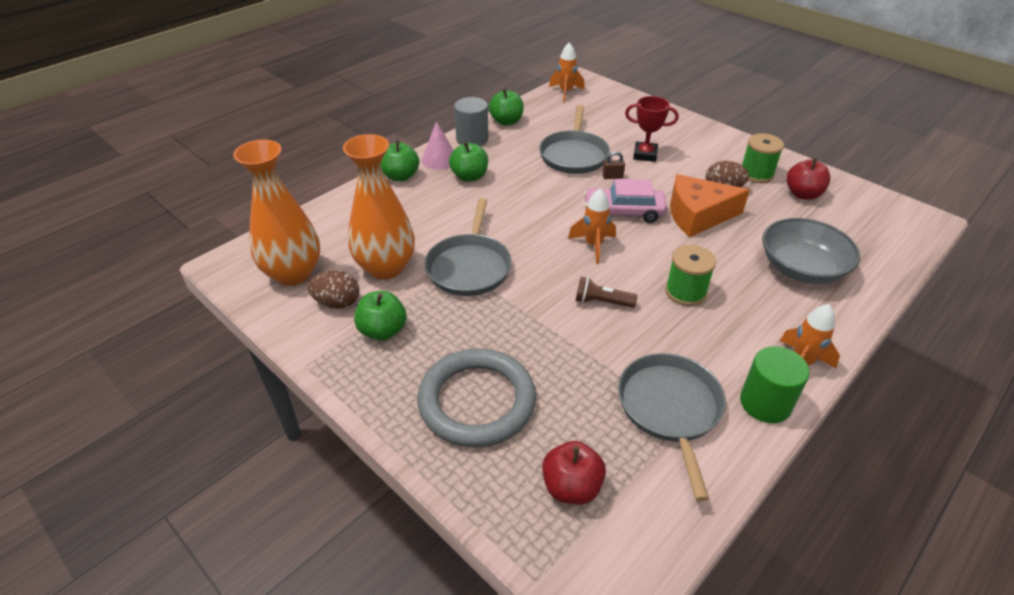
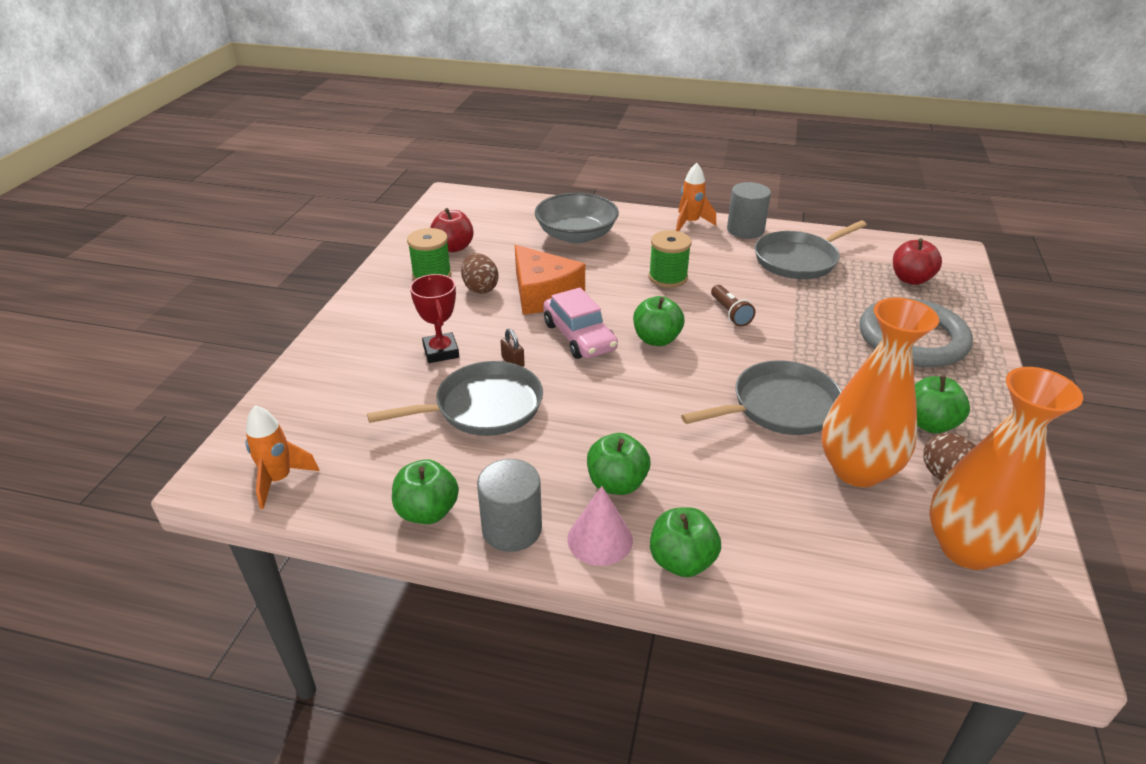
camera: 120 degrees left, 5 degrees down
orange rocket [568,188,616,264] -> green apple [633,296,684,346]
green cylinder [740,346,810,423] -> grey cylinder [727,182,771,239]

